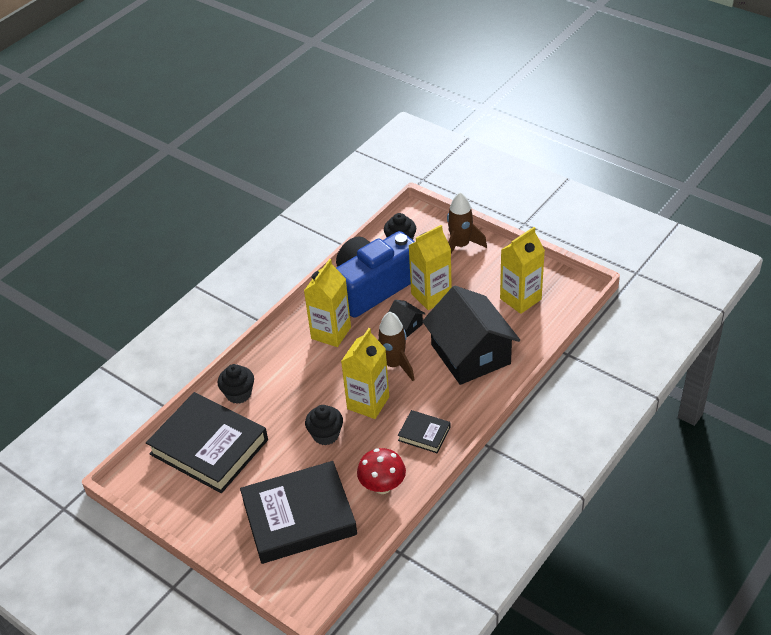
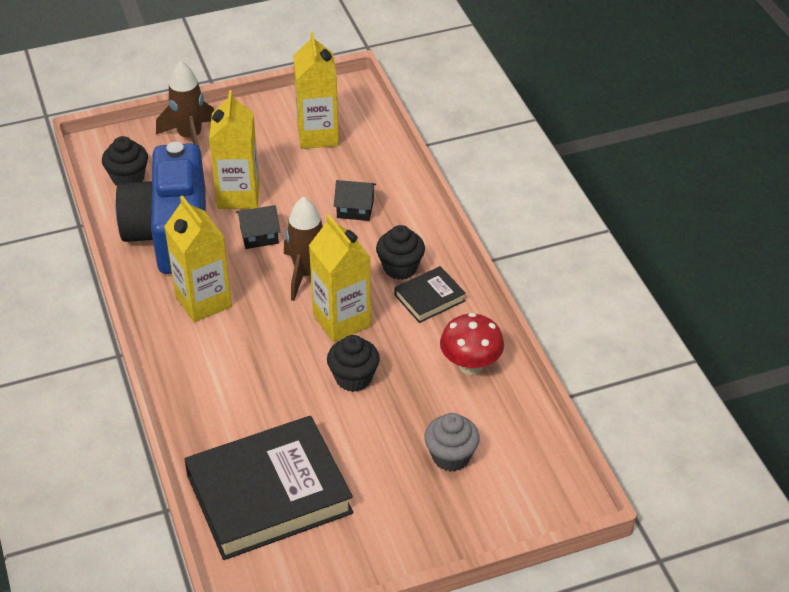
camera: 60 degrees left, 0 degrees up
black cupcake [218,364,254,404] -> black cupcake moved to [376,225,425,280]
black book [240,461,357,564] -> grey cupcake [424,413,480,472]
black house [422,286,520,385] -> black house [334,180,376,221], size x0.41

